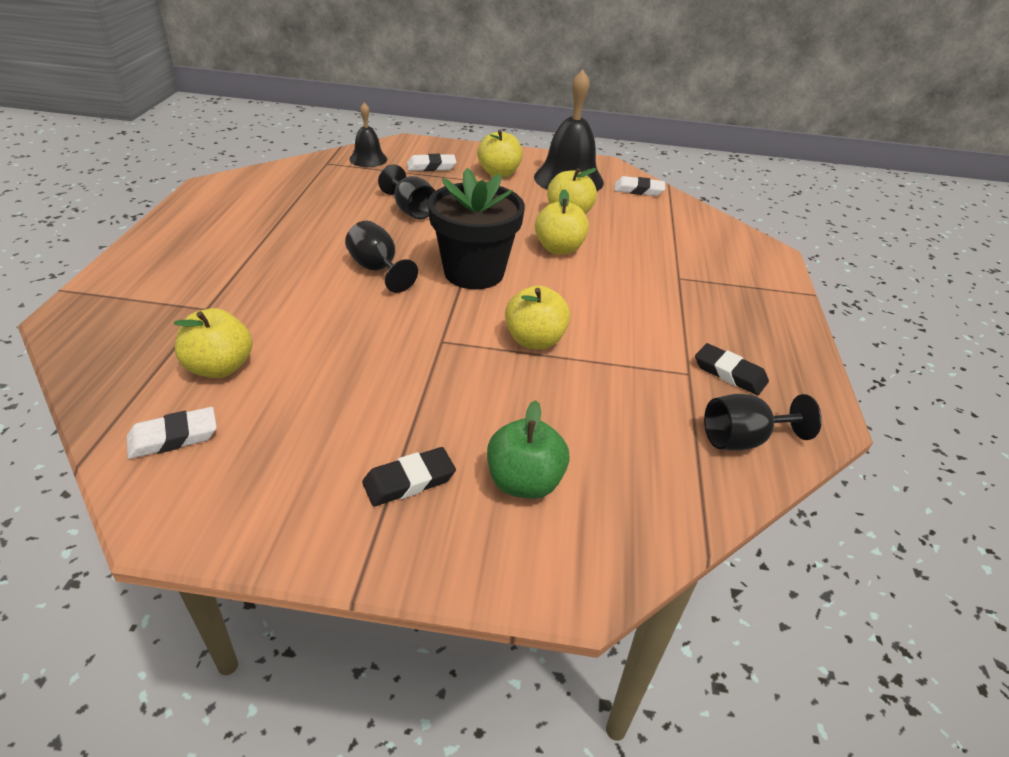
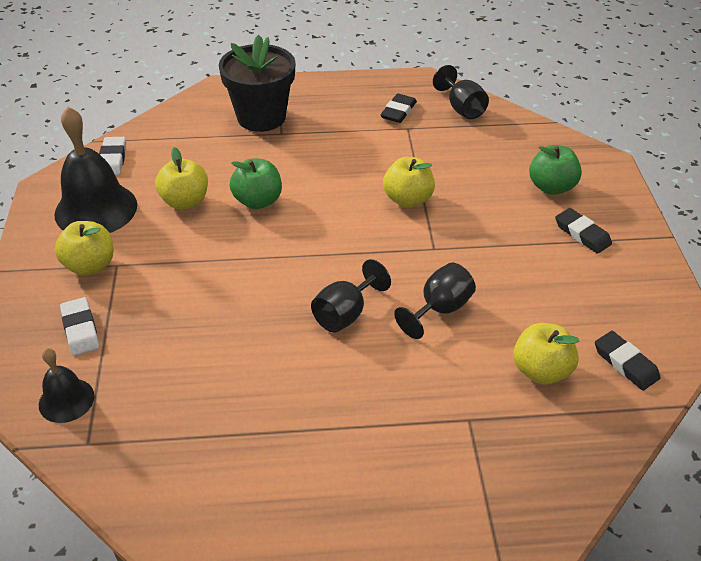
camera: 100 degrees left, 5 degrees up
white eraser [127,407,217,459] -> black eraser [595,331,660,390]
black goblet [378,164,435,219] -> black goblet moved to [394,263,476,339]
black flower pot [428,168,525,289] -> black flower pot moved to [219,35,296,132]
yellow apple [535,189,589,255] -> green apple [230,158,282,209]

